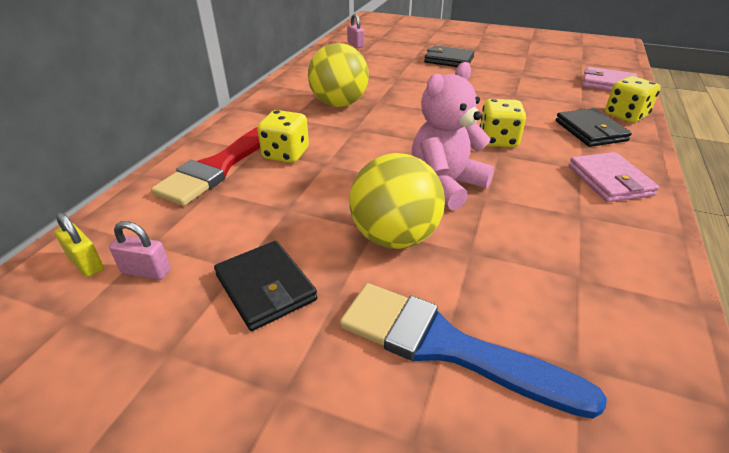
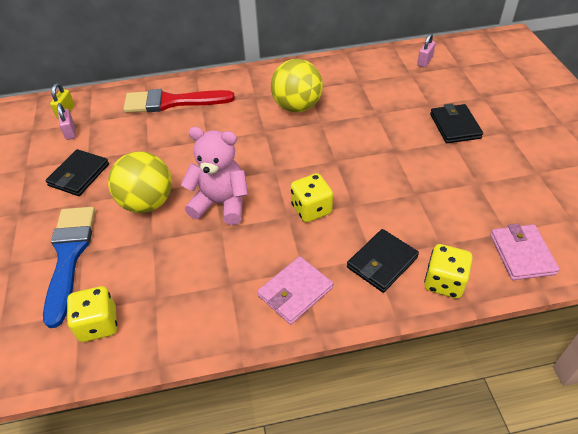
camera: 60 degrees right, 10 degrees up
yellow dice [257,110,309,163] -> yellow dice moved to [67,286,117,342]

